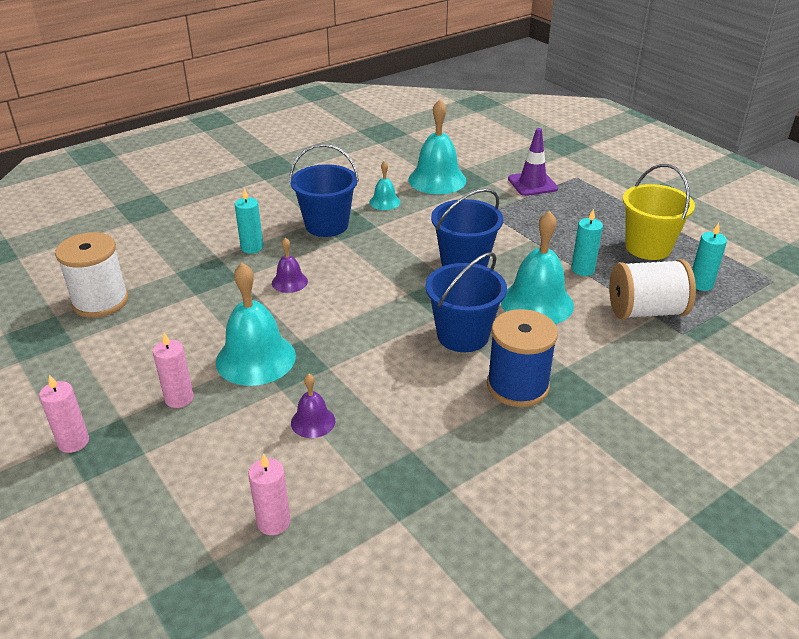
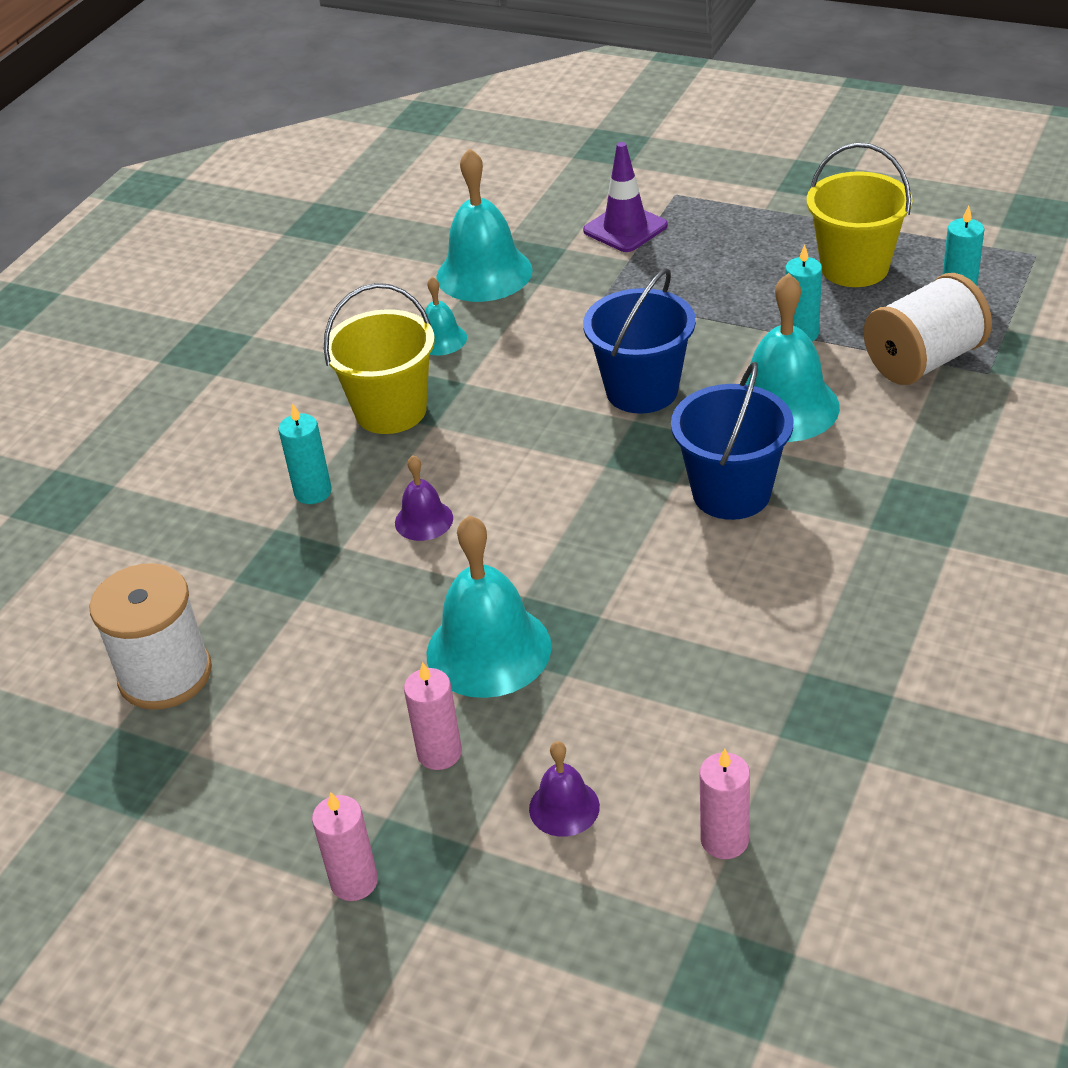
camera: 25 degrees left, 5 degrees up
blue bucket [289,144,359,237] -> yellow bucket [323,283,435,434]
purple bell [291,373,335,438] -> purple bell moved to [529,741,600,837]
blue spool [487,309,558,407] -> none

